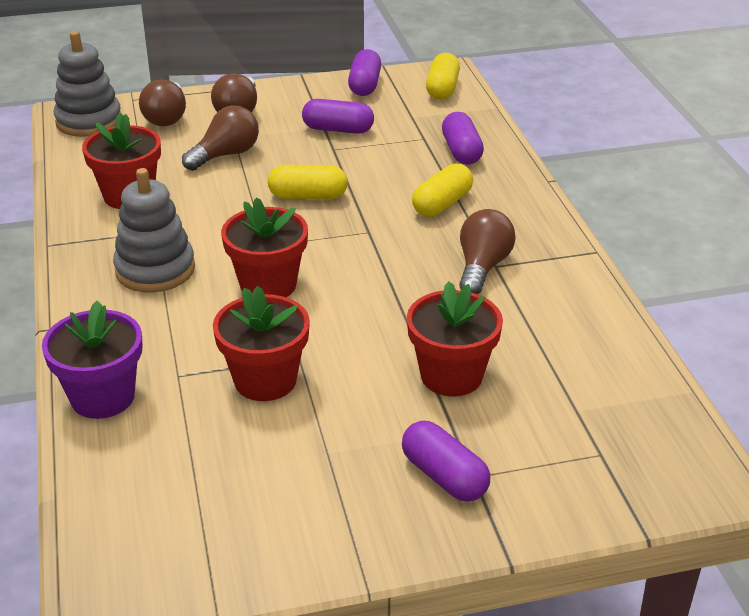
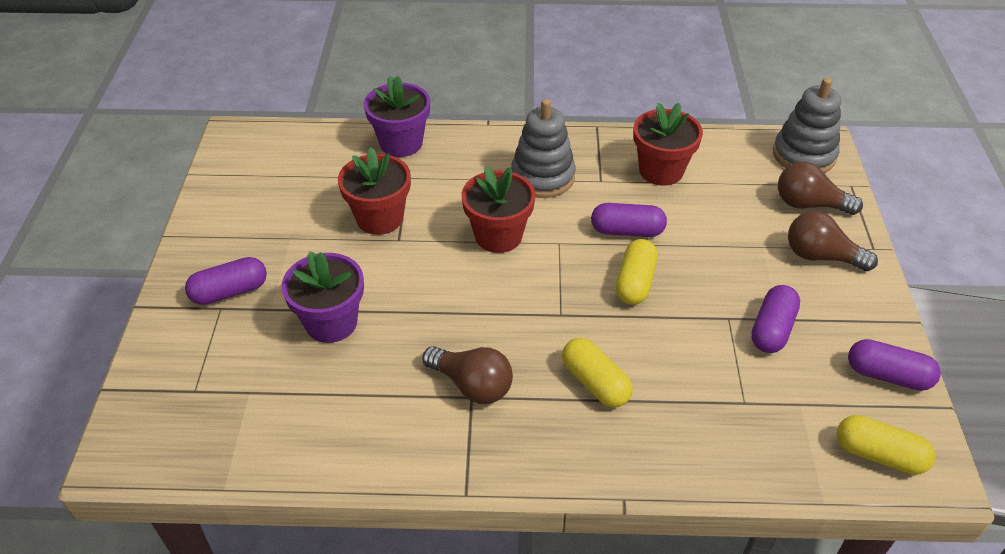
camera: 105 degrees right, 10 degrees up
brown light bulb [182,105,259,171] -> none
red flower pot [407,281,503,397] -> purple flower pot [282,251,364,343]
purple capsule [442,112,484,165] -> purple capsule moved to [591,203,667,237]

